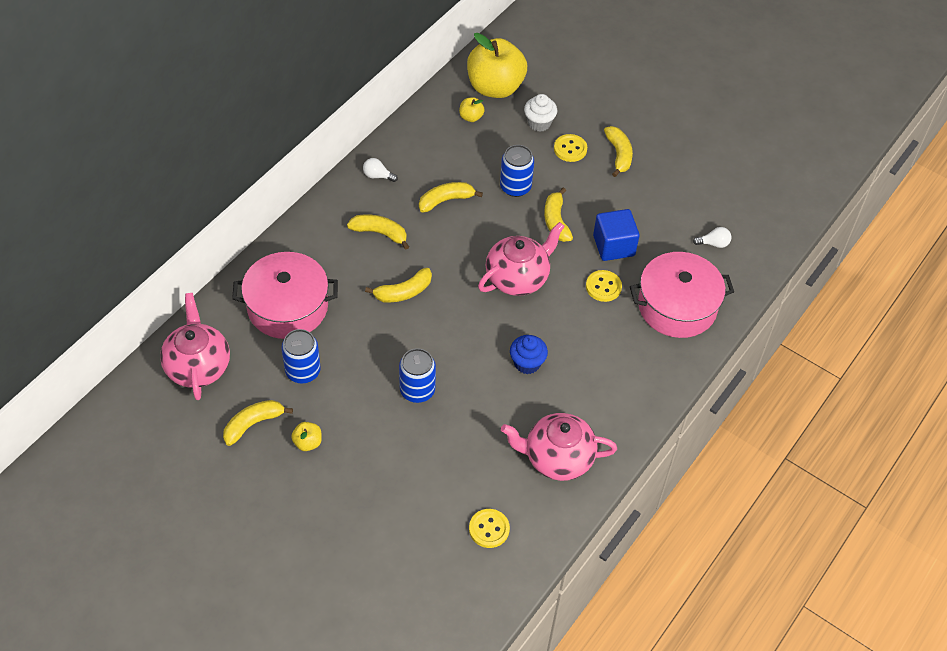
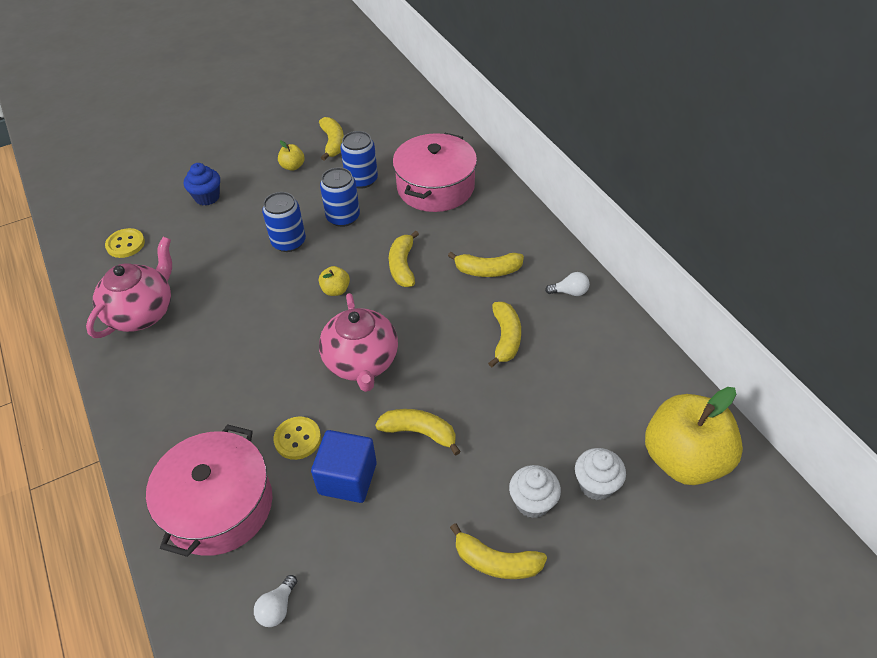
camera: 120 degrees right, 5 degrees down
pink teapot [160,293,230,400] -> none
yellow banana [347,215,409,250] -> yellow banana turned 45 degrees clockwise [448,252,524,277]
white light bulb [363,158,398,182] -> white light bulb turned 45 degrees clockwise [545,272,590,296]
yellow apple [459,97,485,122] -> yellow apple moved to [319,266,350,296]
blue can [500,145,534,197] -> blue can moved to [320,167,360,227]
blue cupcake [510,335,548,374] -> blue cupcake moved to [184,163,220,206]
yellow button [554,134,587,162] -> white cupcake [509,465,561,518]

